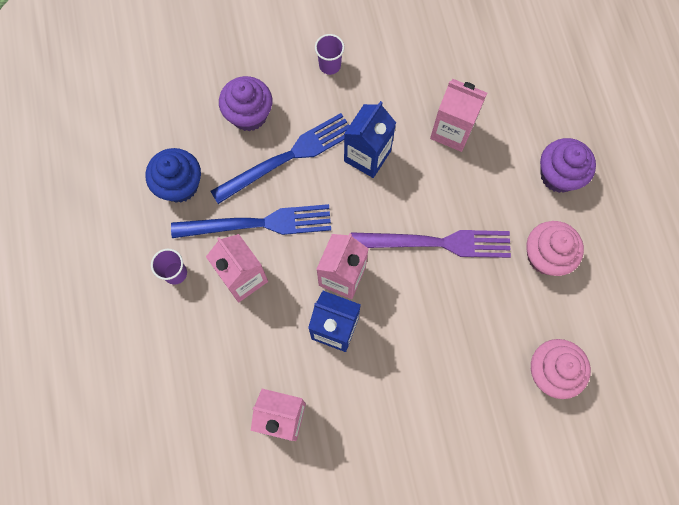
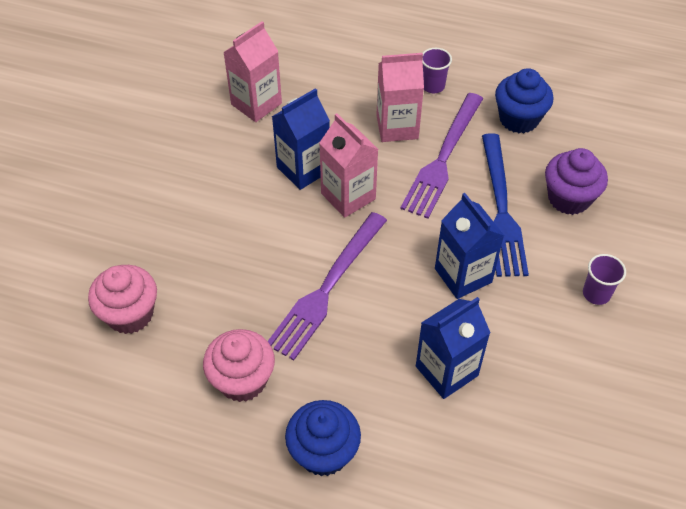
camera: 120 degrees right, 20 degrees down
blue fork [171,204,331,238] -> purple fork [400,93,483,219]
pink carton [430,79,487,152] -> blue carton [416,297,490,399]
purple cupcake [540,138,596,193] -> blue cupcake [285,400,361,476]

